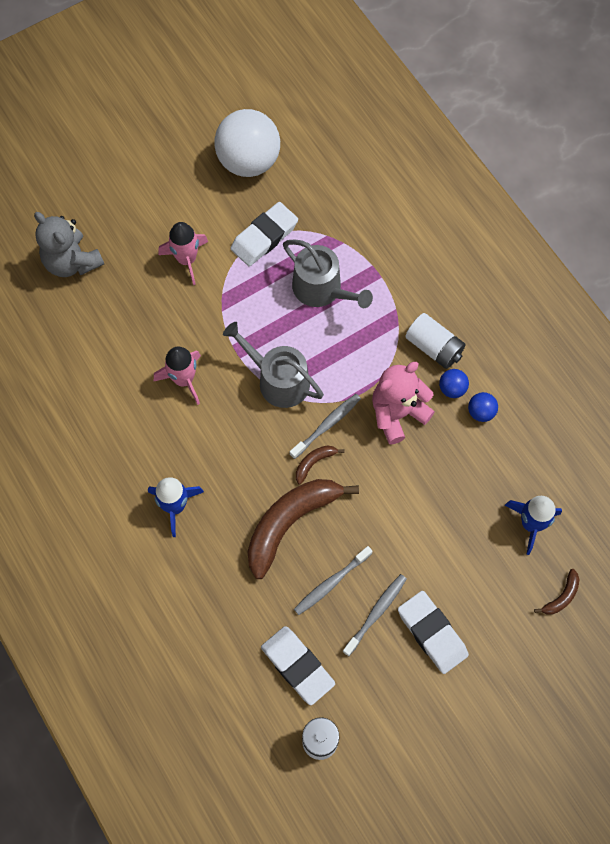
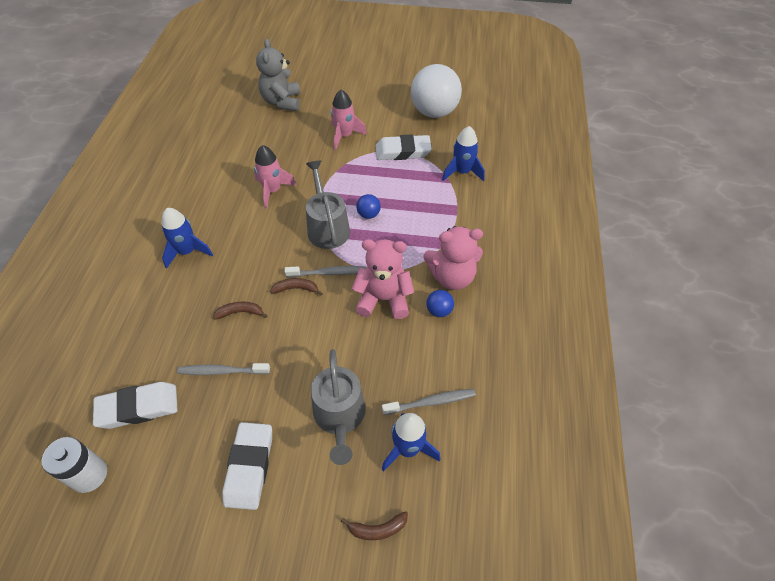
camera: 40 degrees right, 15 degrees down
brown banana [248,479,359,579] -> brown banana [213,302,268,320], size x0.43
white eraser [261,626,335,705] -> white eraser turned 75 degrees clockwise [93,382,178,429]
grey watering can [283,240,373,308] -> grey watering can moved to [311,349,366,465]
grey toothbrush [342,574,407,656] -> grey toothbrush moved to [382,389,476,415]
white battery [405,313,466,369] -> pink teddy bear [423,226,483,290]
blue ball [468,392,498,422] -> blue ball moved to [356,194,381,219]
none -> blue rocket [442,126,485,181]

